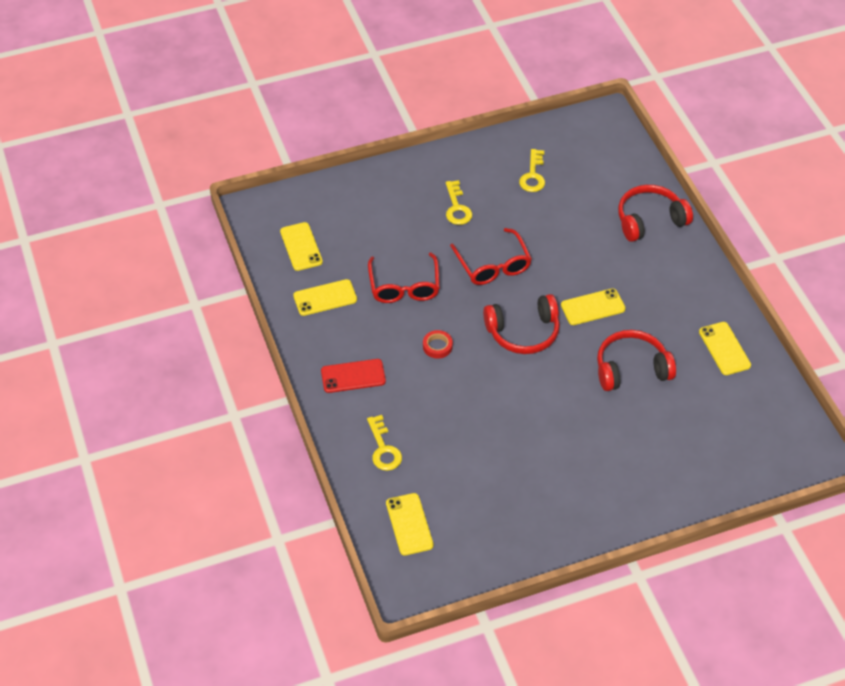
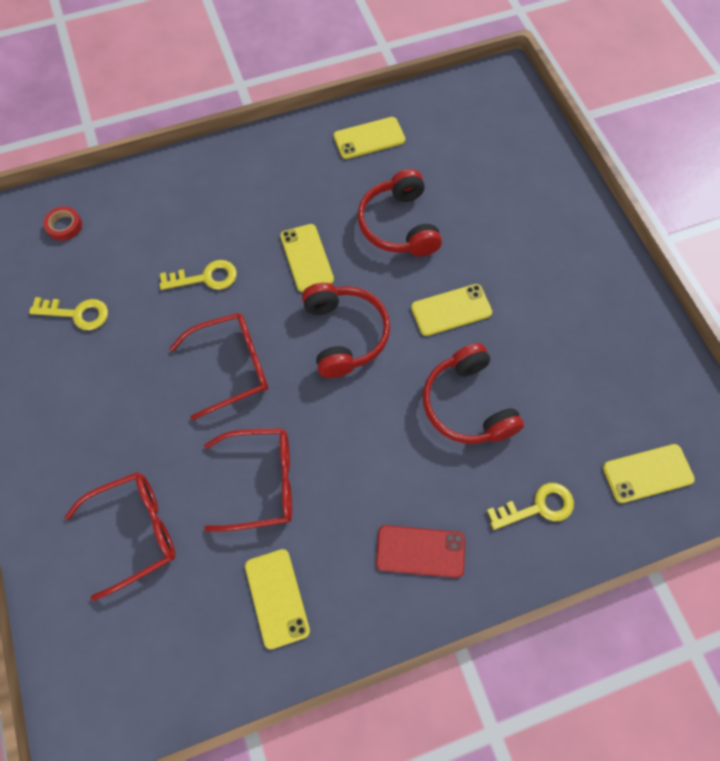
camera: 90 degrees left, 15 degrees up
yellow phone [280,222,323,271] -> yellow phone moved to [411,284,492,336]
red phone [321,359,386,393] -> red phone turned 75 degrees counterclockwise [376,525,465,578]
red tape [423,330,453,358] -> red tape moved to [43,206,82,241]
yellow key [446,180,472,225] -> yellow key moved to [160,260,237,290]
red headphones [618,185,693,242] -> red headphones moved to [423,343,524,444]
none -> red glasses [65,472,175,601]

